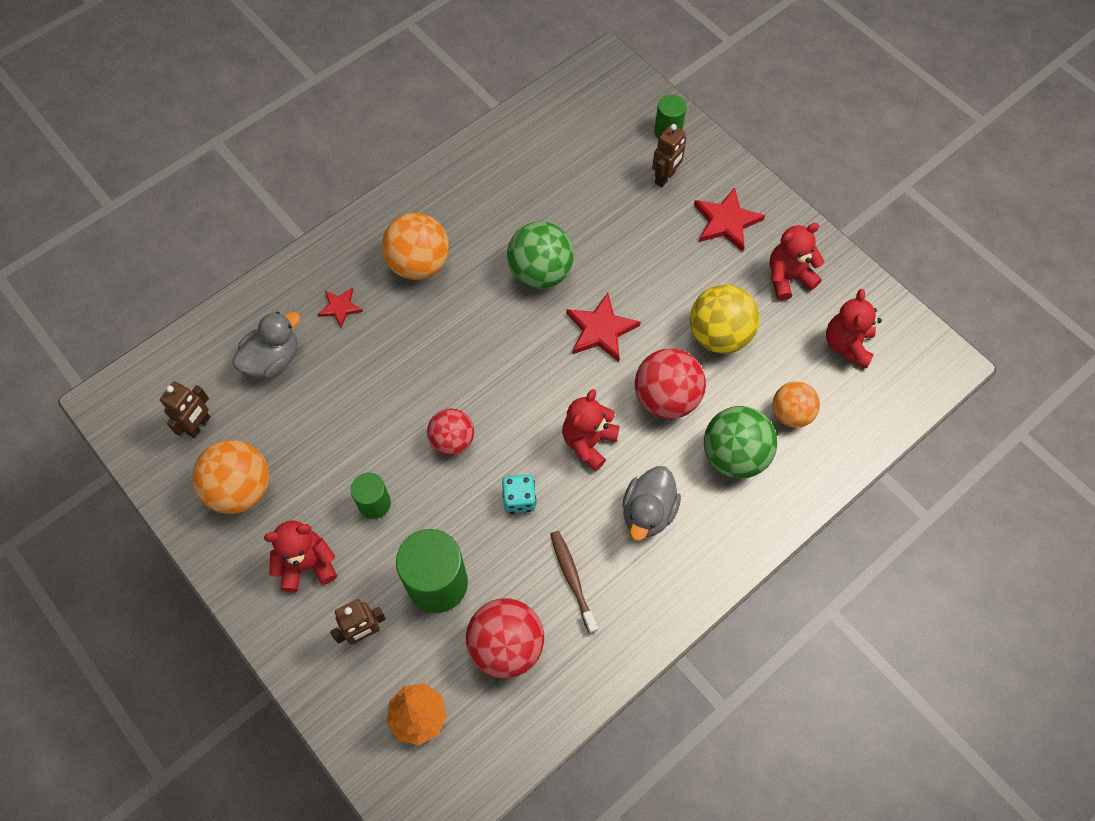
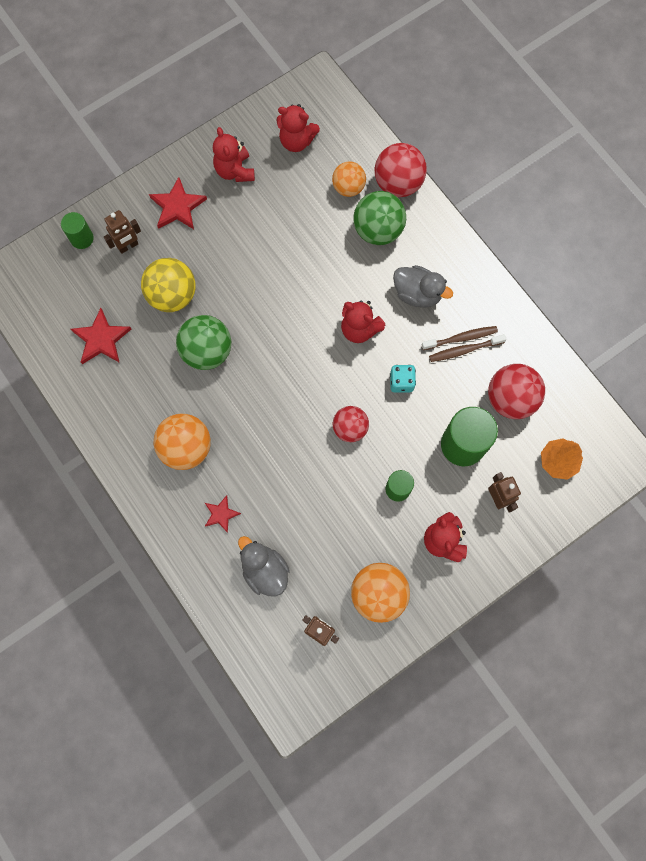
camera: 85 degrees left, 10 degrees up
red star [566,293,641,362] -> red star moved to [71,308,131,364]
red ball [635,348,706,419] -> red ball moved to [375,143,427,197]
brown robot [652,124,686,187] -> brown robot turned 105 degrees clockwise [104,210,141,254]
yellow ball [690,284,760,354] -> yellow ball moved to [141,258,196,312]
none -> brown toothbrush [422,326,498,350]

